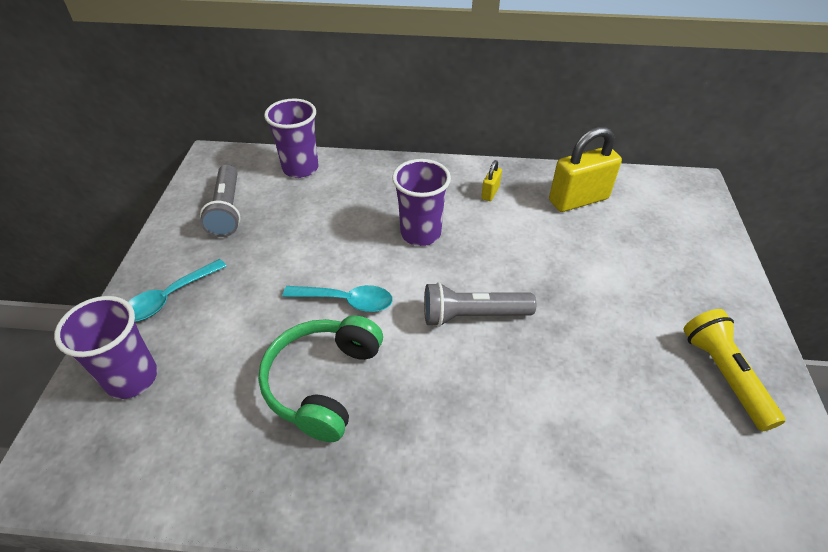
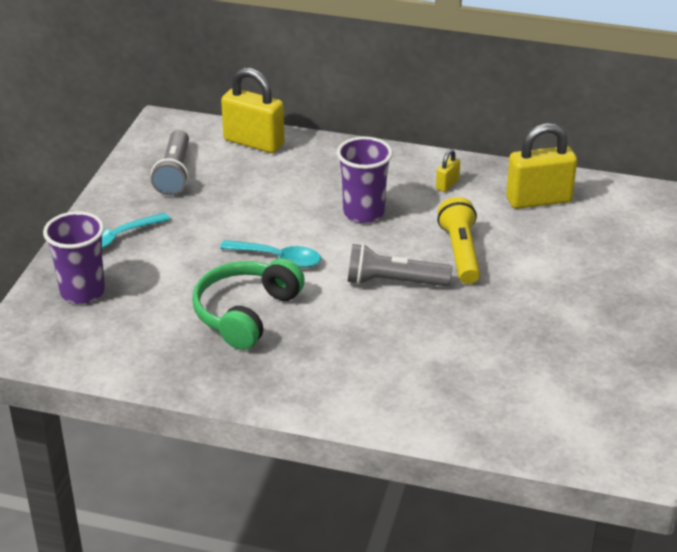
camera: 10 degrees right, 10 degrees down
purple cup [264,98,318,178] -> yellow padlock [221,68,285,153]
yellow flashlight [683,309,785,431] -> yellow flashlight moved to [437,197,480,284]

